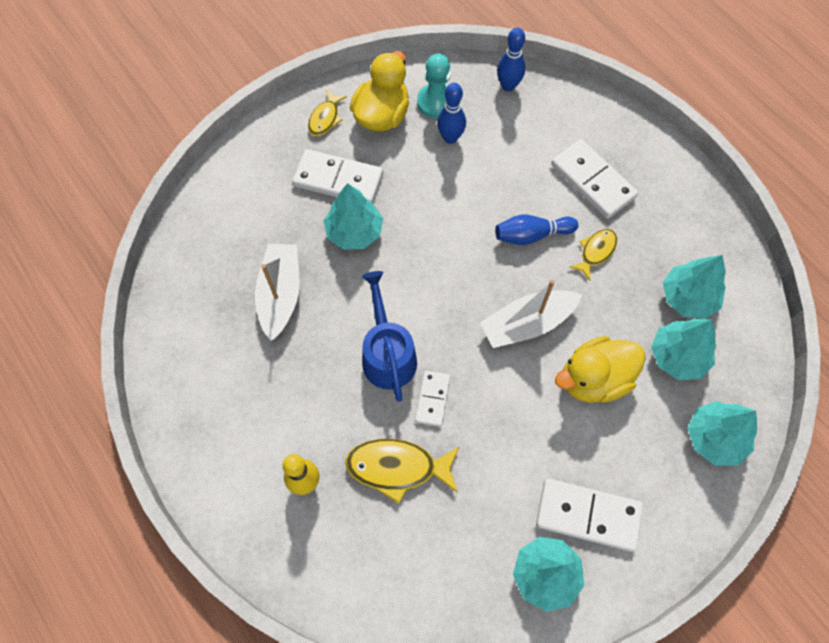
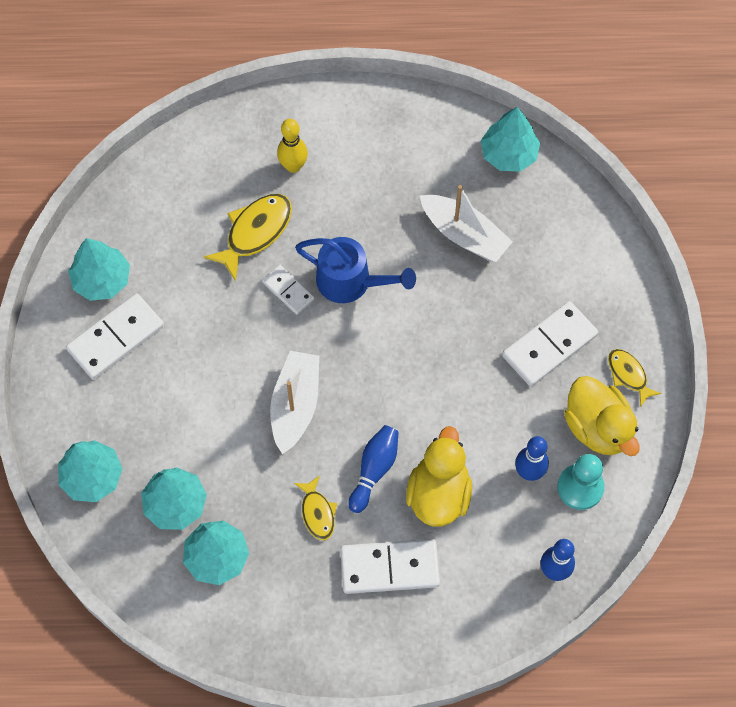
camera: 125 degrees right, 0 degrees up
turquoise tree [324,183,383,250] -> turquoise tree moved to [481,107,540,172]
yellow duck [555,336,646,403] -> yellow duck moved to [406,426,472,527]

